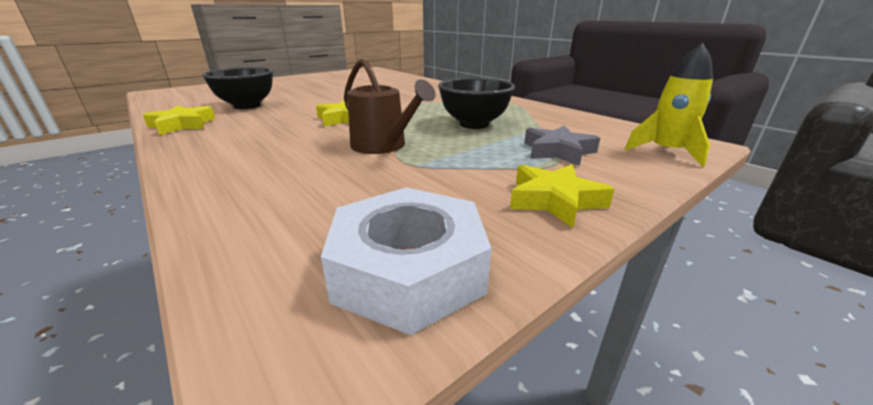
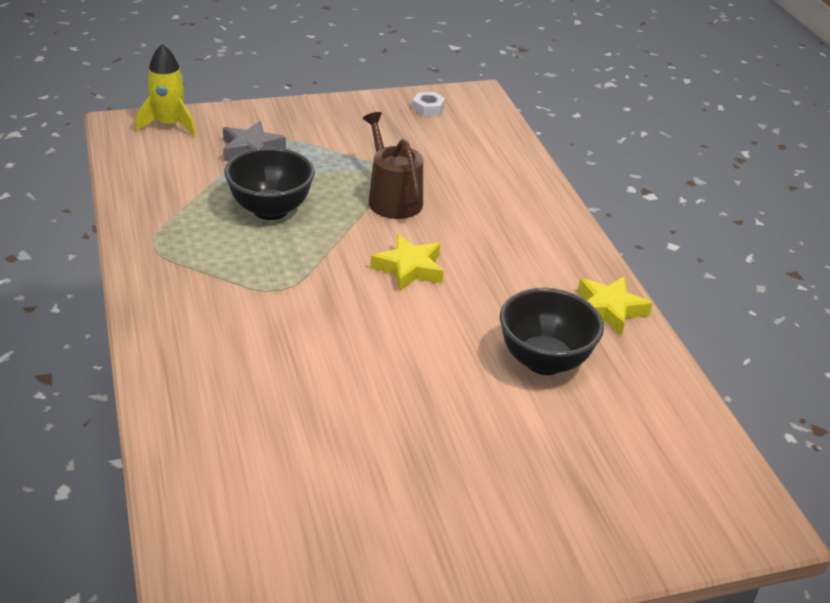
camera: 160 degrees left, 10 degrees up
white nut [321,187,491,335] -> white nut [412,92,445,116], size x0.44
yellow star [510,164,614,228] -> none

